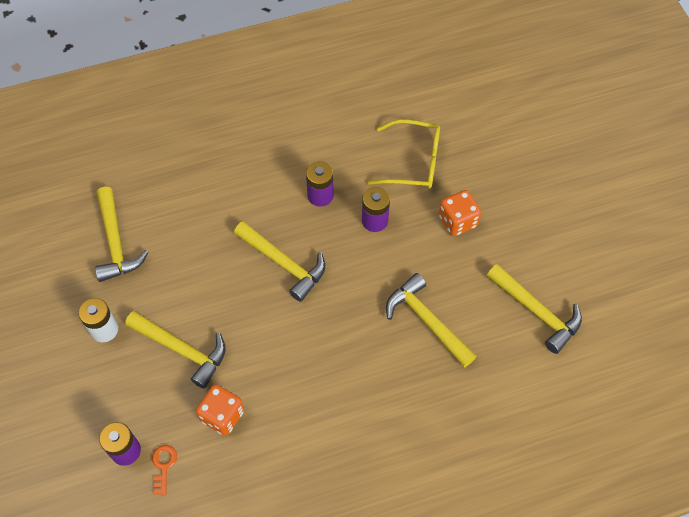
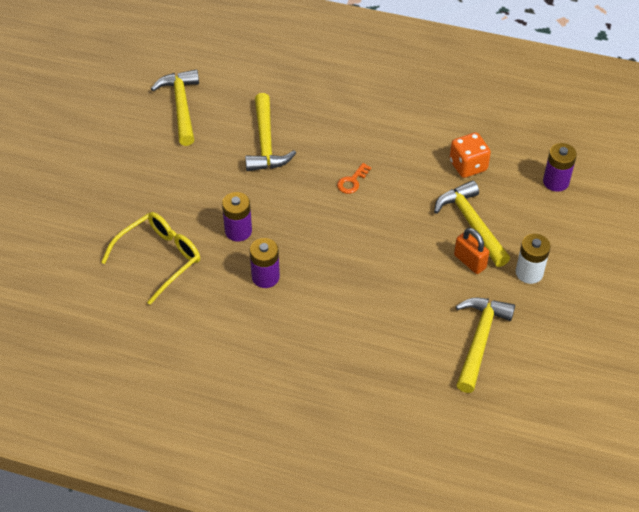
camera: 145 degrees left, 10 degrees down
orange key [152,445,177,495] -> orange key moved to [337,163,371,194]
yellow hammer [234,221,325,302] -> none
yellow glasses [367,119,440,189] -> yellow glasses turned 90 degrees clockwise [101,212,200,305]
orange dice [439,190,481,236] -> none
none -> orange padlock [454,228,489,274]

